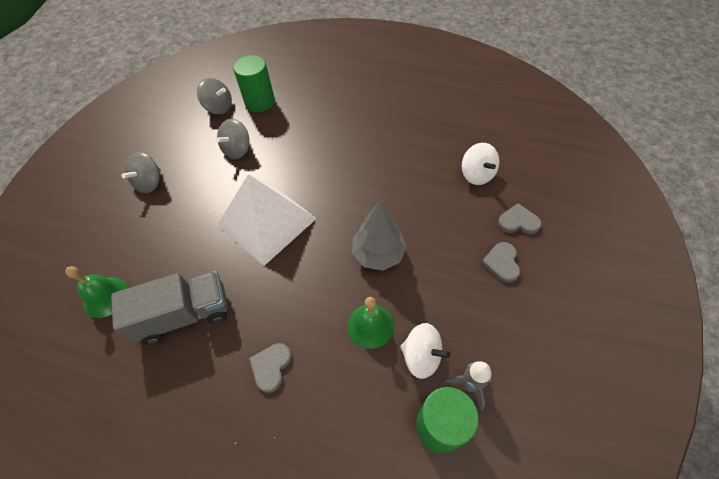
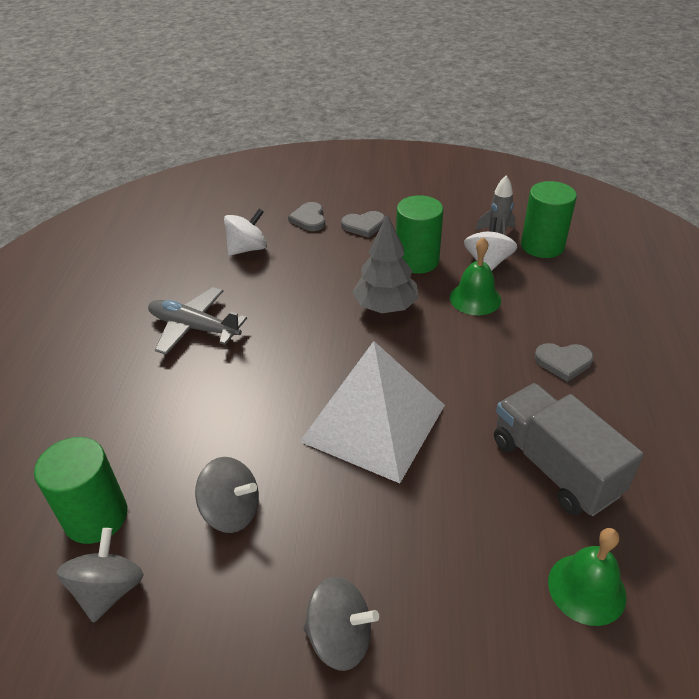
camera: 105 degrees left, 15 degrees down
none -> grey plane [148,287,247,355]
none -> green cylinder [396,195,443,274]

